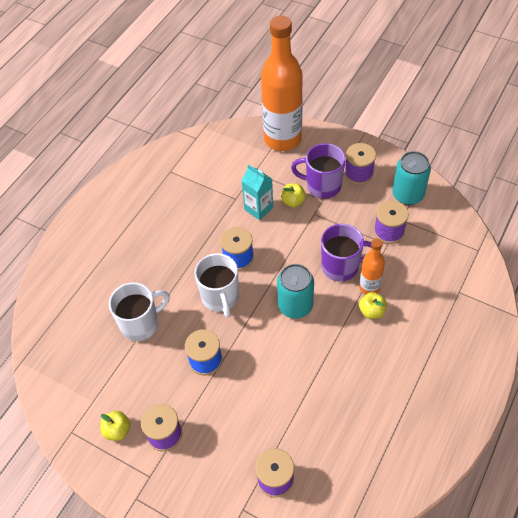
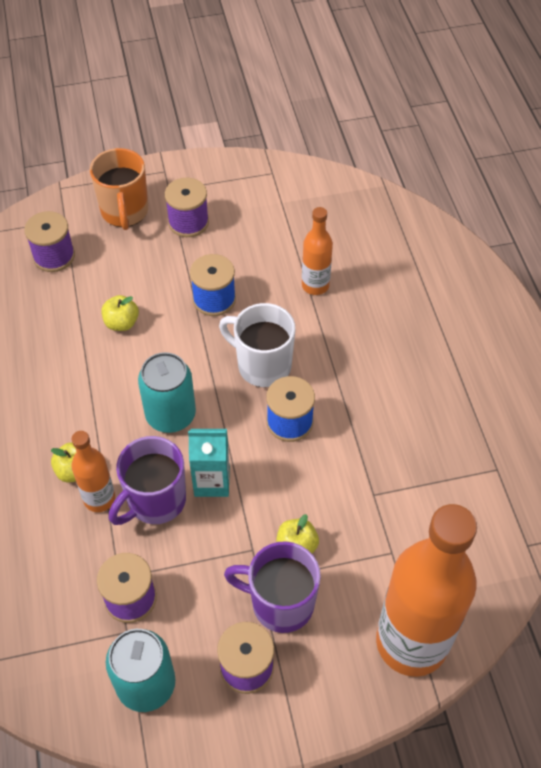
camera: 135 degrees right, 0 degrees up
yellow apple [100,411,131,441] -> yellow apple moved to [101,295,139,331]
white mug [109,282,170,341] -> orange bottle [302,207,333,295]
turquoise carton [242,164,273,220] -> turquoise carton moved to [188,429,230,497]
purple mug [291,143,346,199] -> purple mug turned 135 degrees counterclockwise [224,541,321,633]
none -> orange mug [90,148,148,230]

